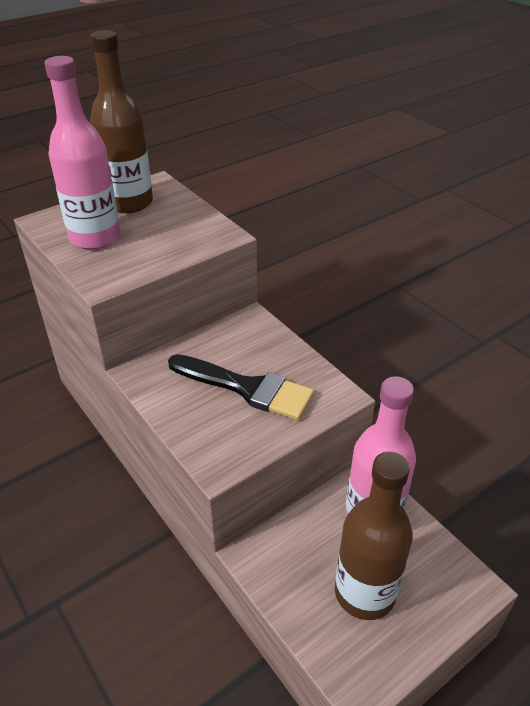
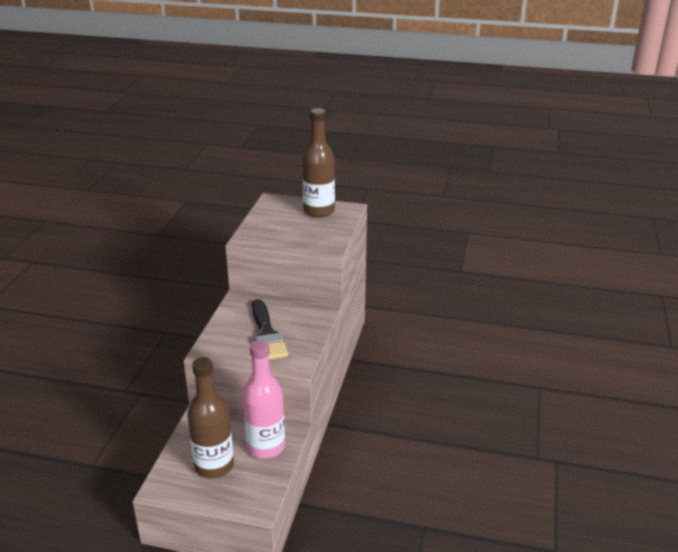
camera: 50 degrees right, 10 degrees down
pink bottle [45,56,120,250] -> none

